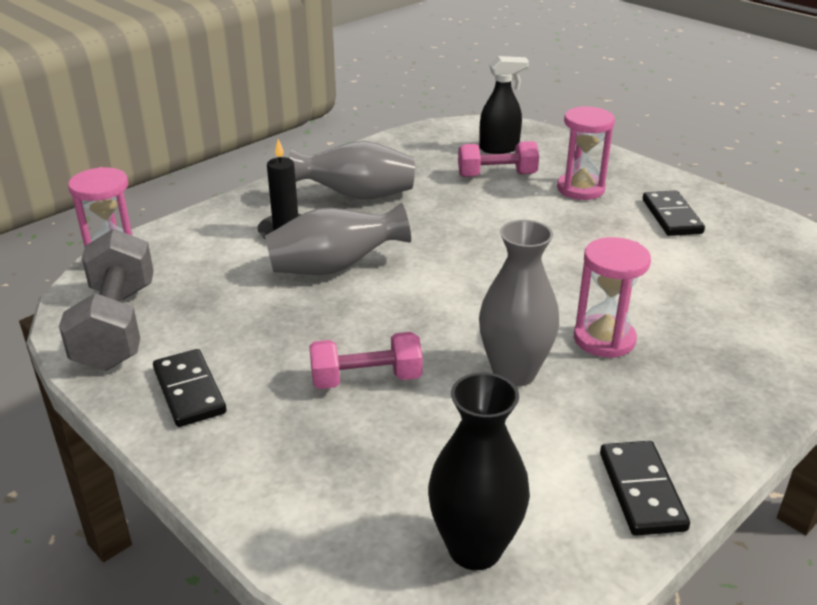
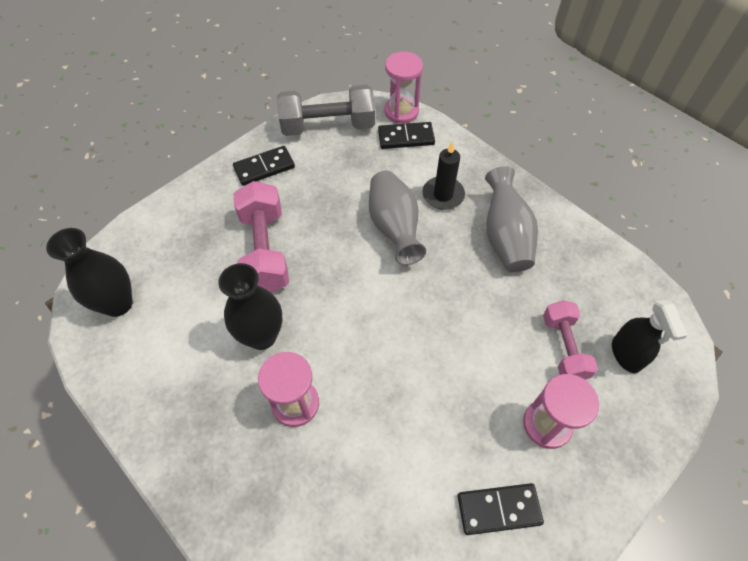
camera: 90 degrees right, 25 degrees up
pink dumbbell [309,332,423,389] -> pink dumbbell [233,181,289,293], size x1.56
grey vase [479,220,559,387] -> black vase [219,263,282,350]
black domino [600,441,690,536] -> black domino moved to [378,122,435,149]

